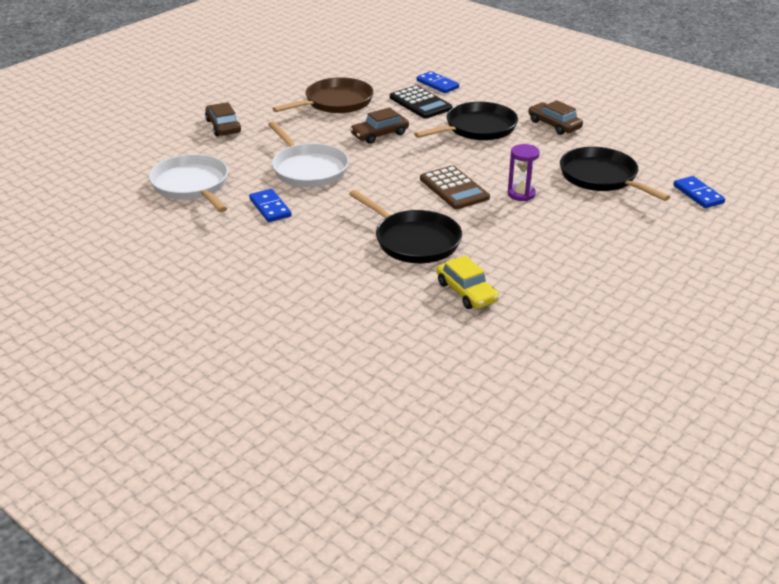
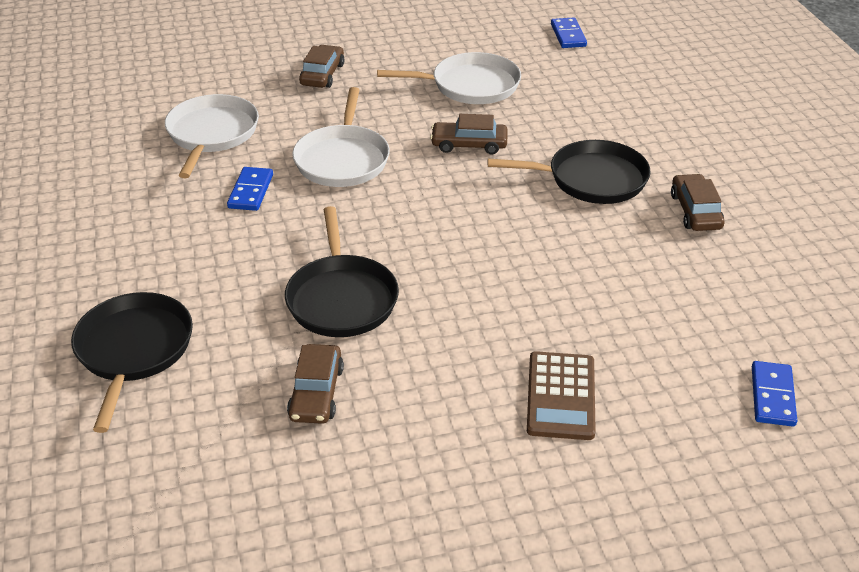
camera: 35 degrees right, 5 degrees up
brown pan [272,77,374,113] -> white pan [377,52,521,104]
black calculator [390,85,453,119] -> none
blue domino [416,71,459,93] -> blue domino moved to [551,17,587,48]
brown calculator [420,165,490,209] -> brown calculator moved to [527,351,596,440]
yellow car [437,255,499,309] -> brown car [287,344,344,424]
purple hourglass [508,144,540,201] -> none
black pan [560,147,670,201] -> black pan moved to [71,292,193,433]

